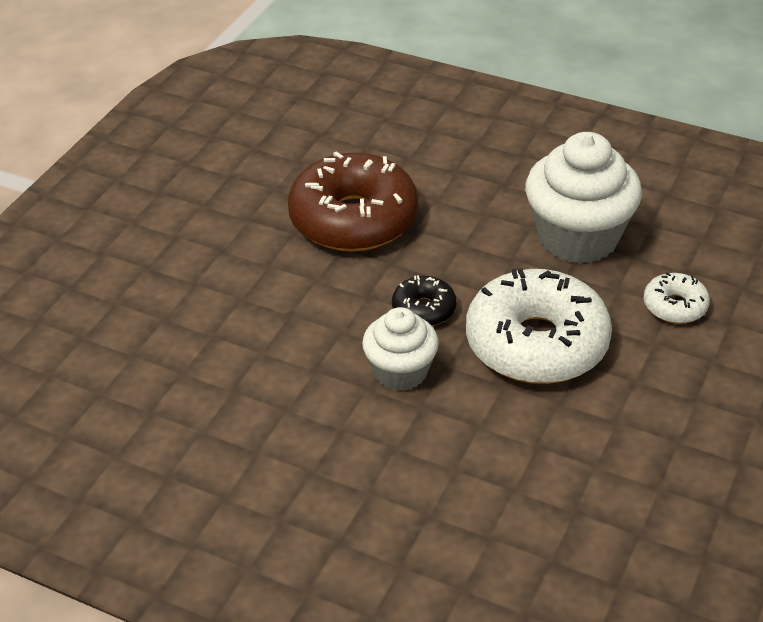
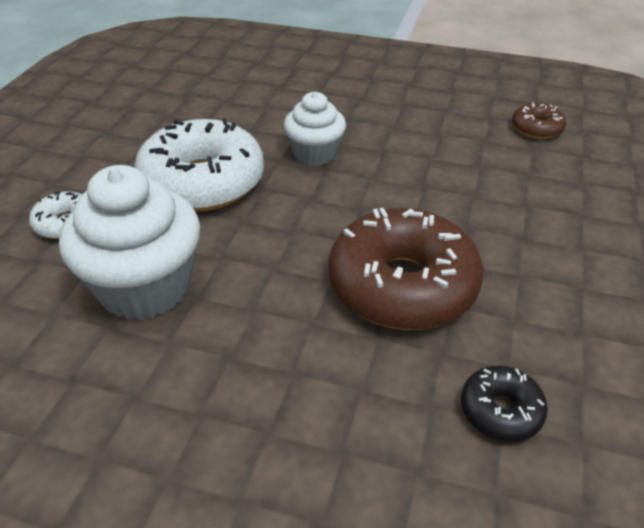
camera: 170 degrees right, 0 degrees up
black donut [392,275,457,326] -> black donut moved to [461,366,548,442]
none -> brown donut [512,103,567,139]

